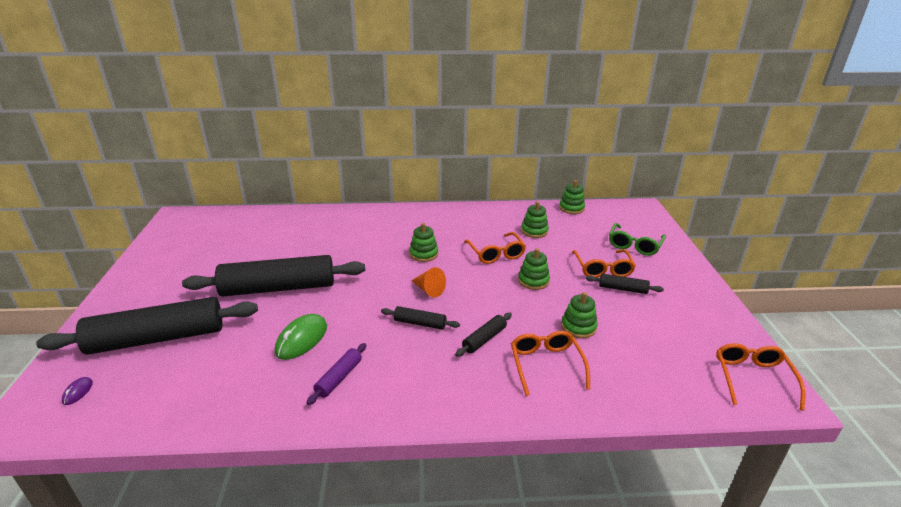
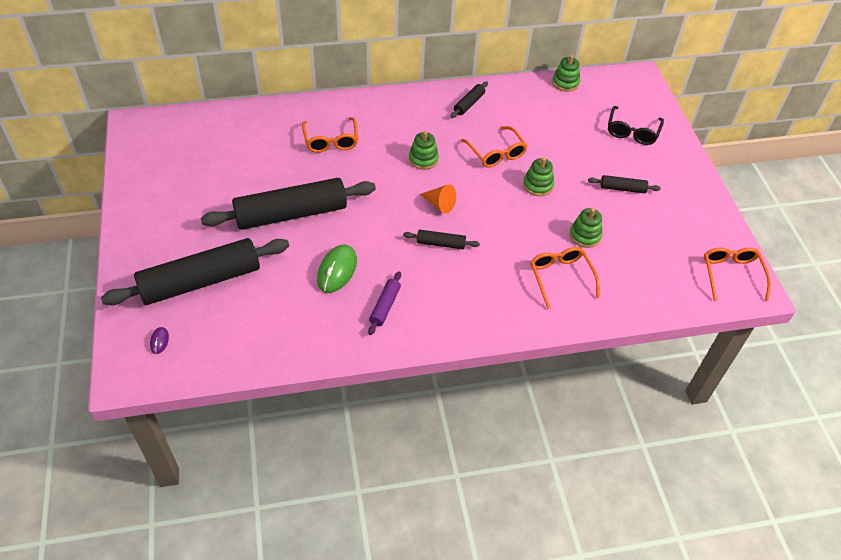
camera: 10 degrees left, 20 degrees up
black rolling pin [455,313,512,357] -> black rolling pin moved to [451,81,488,118]
green stacking toy [521,201,549,238] -> none
orange glasses [572,249,636,278] -> orange glasses moved to [302,117,358,153]
green glasses [609,223,666,256] -> black glasses [608,106,664,145]

